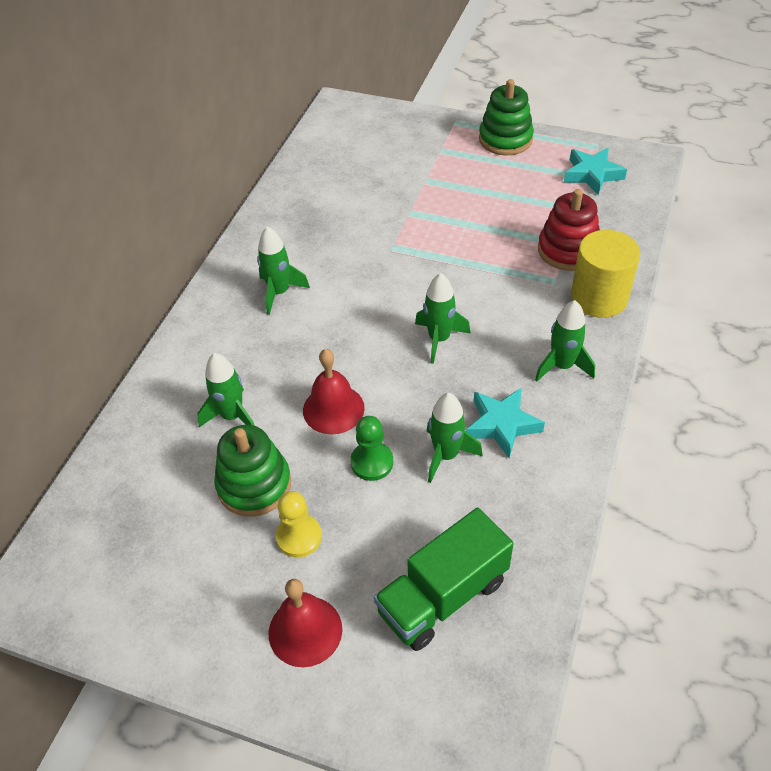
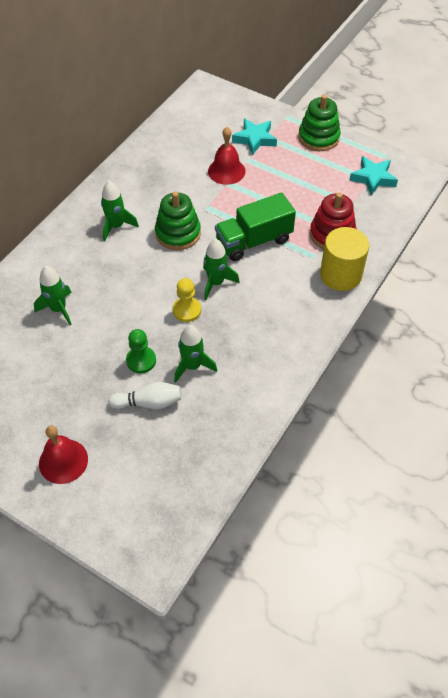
camera: 10 degrees right, 5 degrees up
green stacking toy [214,425,291,517] -> green stacking toy moved to [155,191,201,250]
yellow pawn [276,491,322,558] -> yellow pawn moved to [173,278,201,322]
red bell [303,349,365,434] -> red bell moved to [208,127,246,185]
green truck [374,508,514,651] -> green truck moved to [215,193,296,261]
turquoise star [466,388,545,458] -> turquoise star moved to [232,118,277,155]
green rocket [535,300,595,382] -> none
none -> white bowling pin [108,382,182,409]

